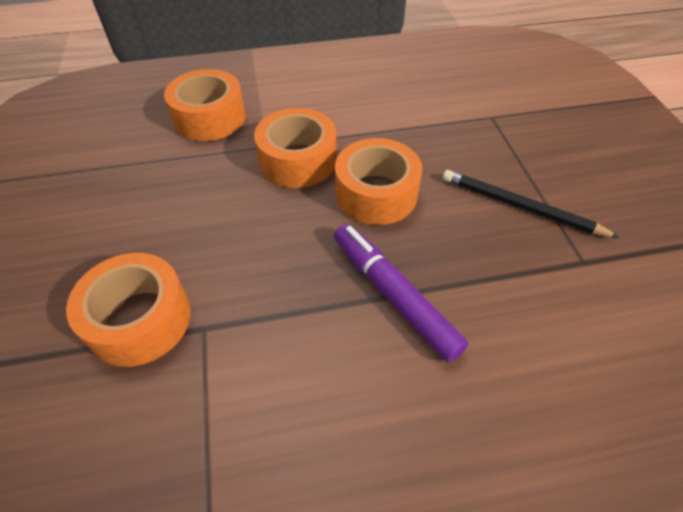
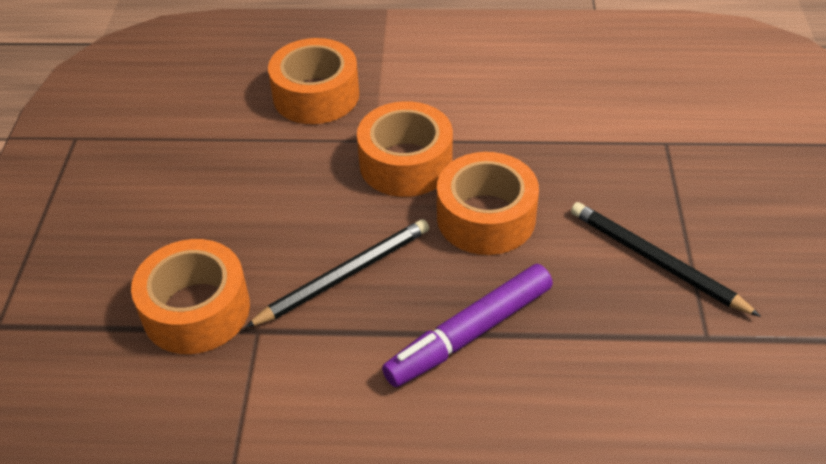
camera: 15 degrees right, 5 degrees down
purple marker [334,224,468,362] -> purple marker turned 105 degrees counterclockwise [382,264,553,387]
none -> black pencil [245,219,429,328]

